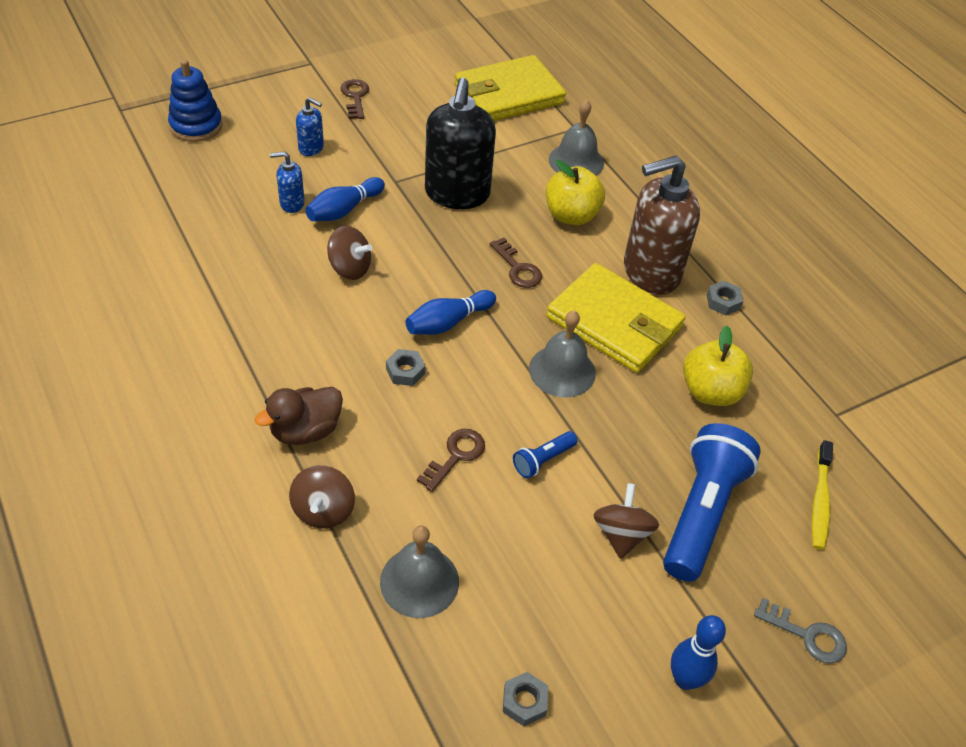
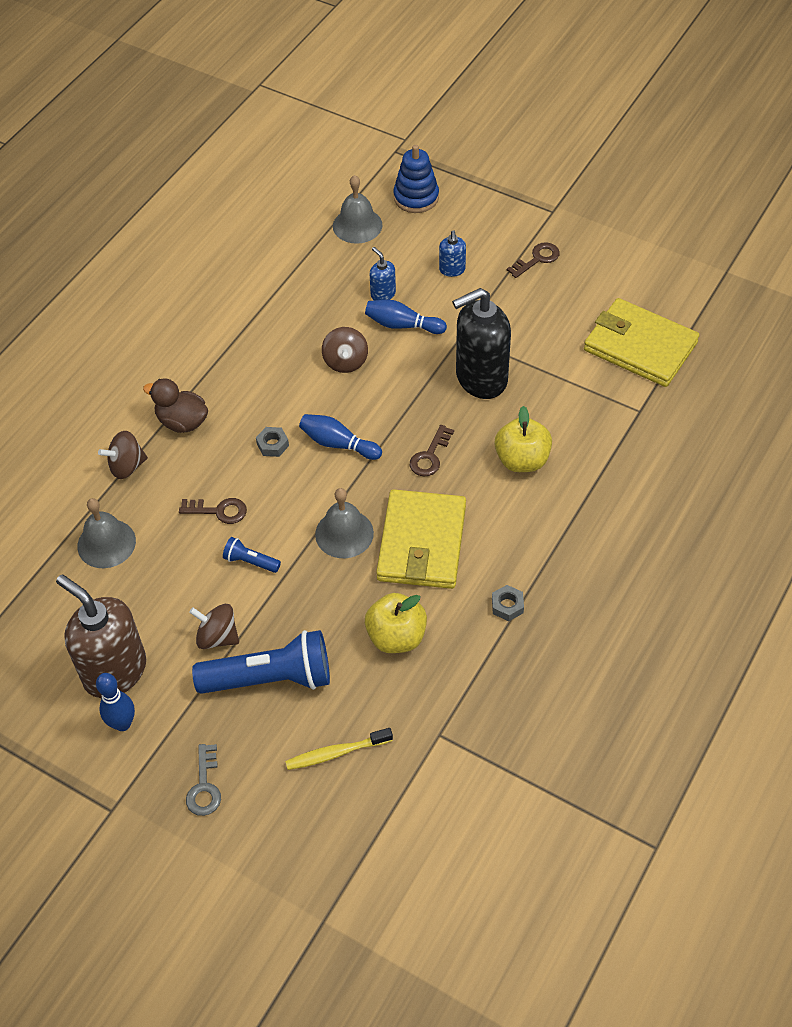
camera: 65 degrees right, 5 degrees up
grey nut [503,672,548,726] -> none
grey bell [549,100,604,176] -> grey bell moved to [333,175,383,244]
brown spinning top [594,483,659,559] -> brown spinning top turned 135 degrees counterclockwise [189,604,239,649]
brown soap dispenser [624,156,700,295] -> brown soap dispenser moved to [56,575,146,698]

